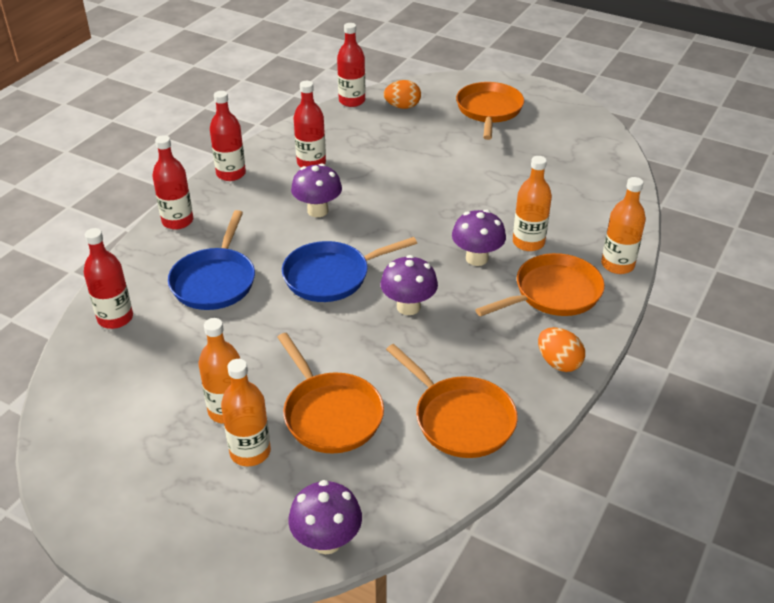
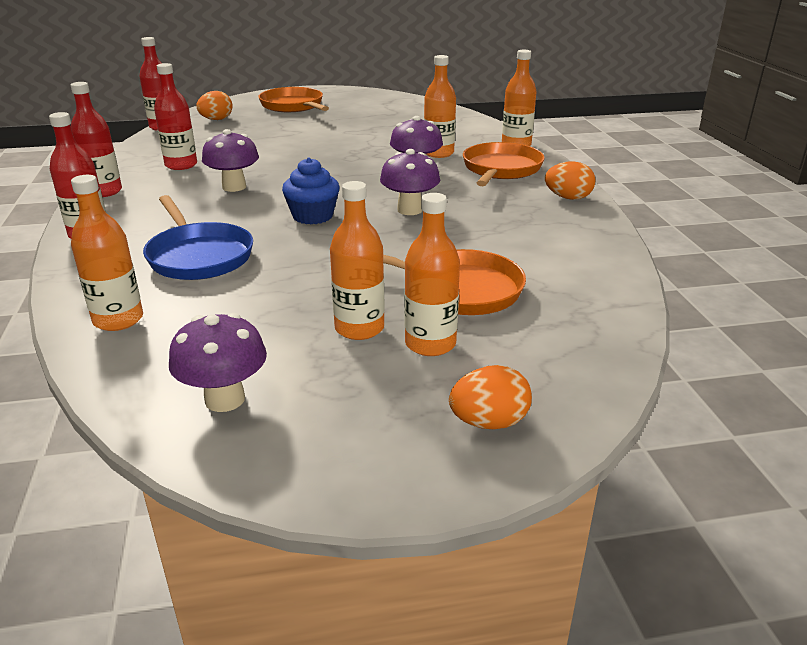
camera: 40 degrees left, 10 degrees down
red bottle [84,228,133,329] -> orange bottle [71,175,143,331]
blue pan [282,237,417,302] -> blue cupcake [282,157,339,224]
purple mushroom [288,480,362,554] -> purple mushroom moved to [169,313,267,412]
orange pan [386,344,518,458] -> none
none -> orange egg [449,365,532,429]

